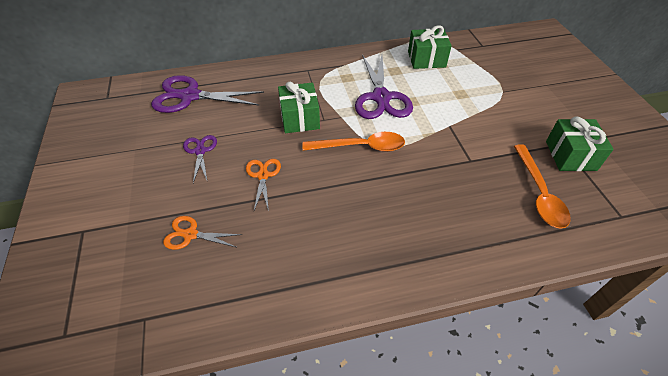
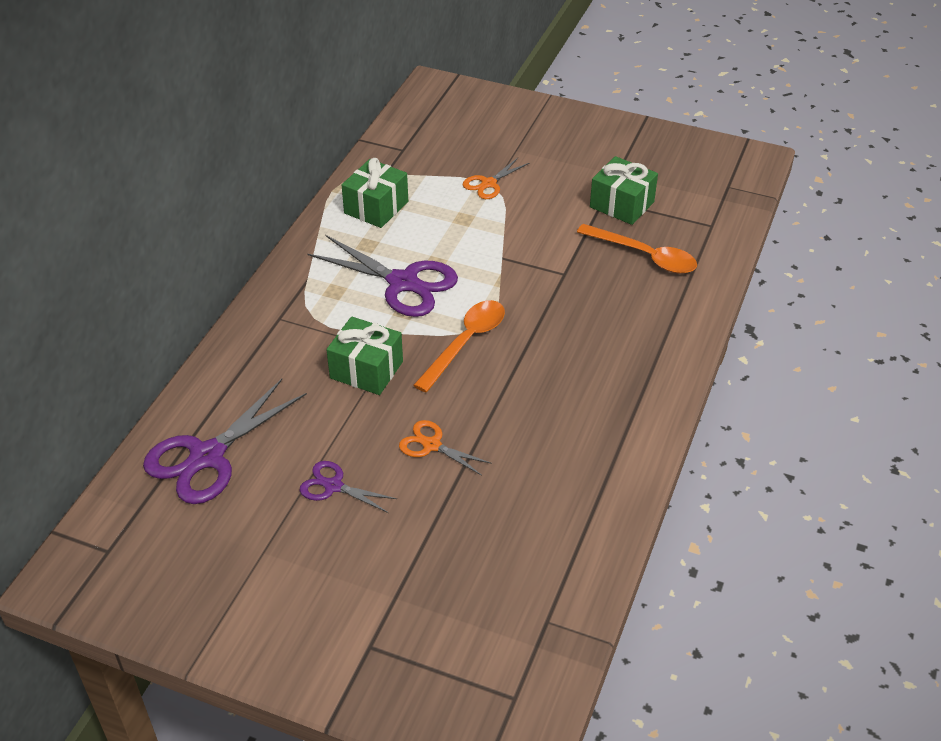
camera: 55 degrees left, 5 degrees down
orange scissors [163,216,242,250] -> orange scissors moved to [463,158,529,199]

